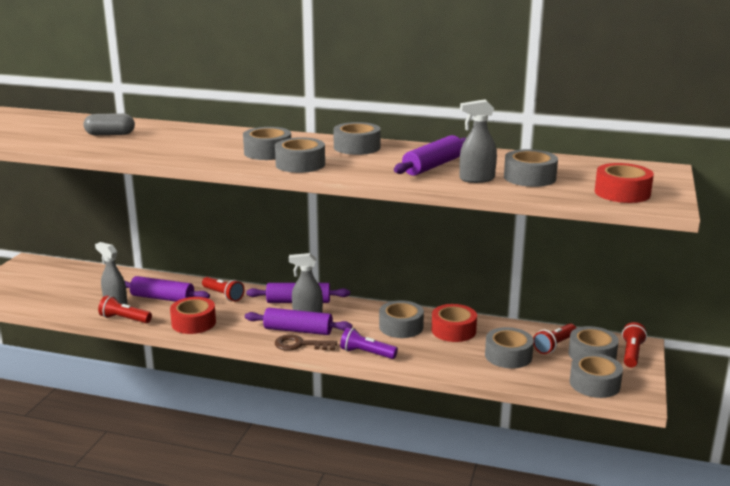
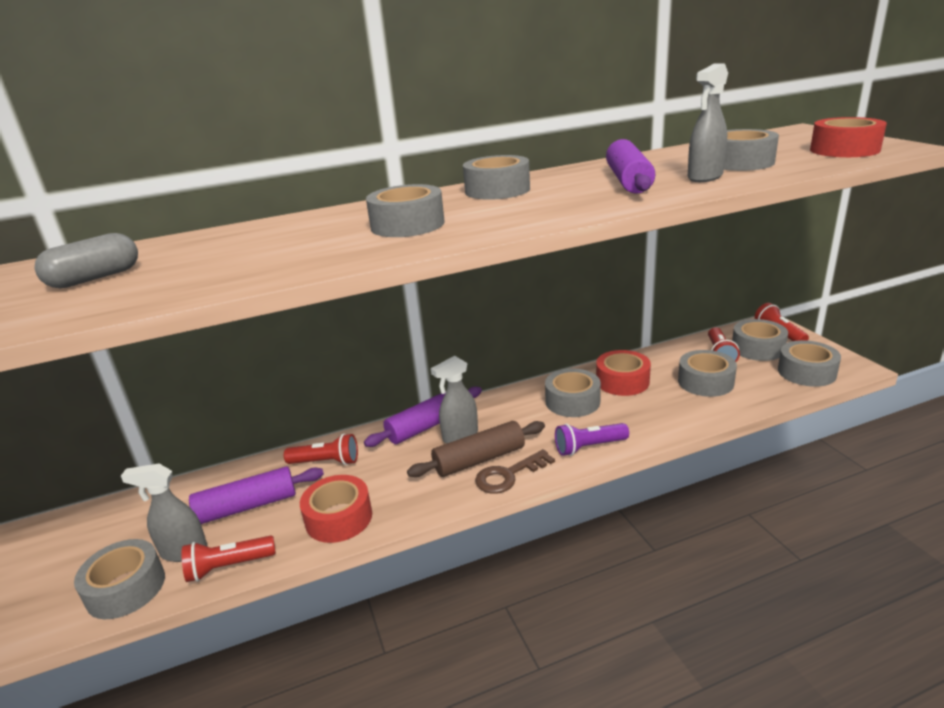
camera: 35 degrees left, 5 degrees up
purple rolling pin [245,308,352,335] -> brown rolling pin [407,421,545,477]
grey tape [275,137,325,173] -> grey tape moved to [74,539,165,619]

